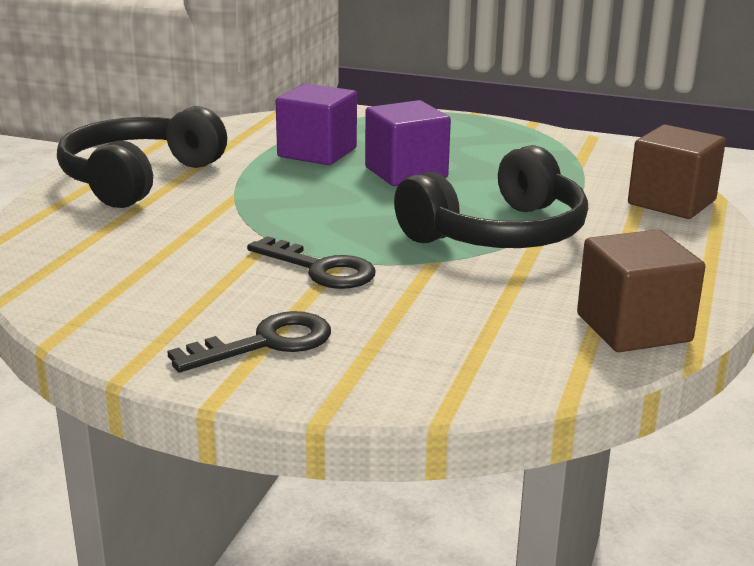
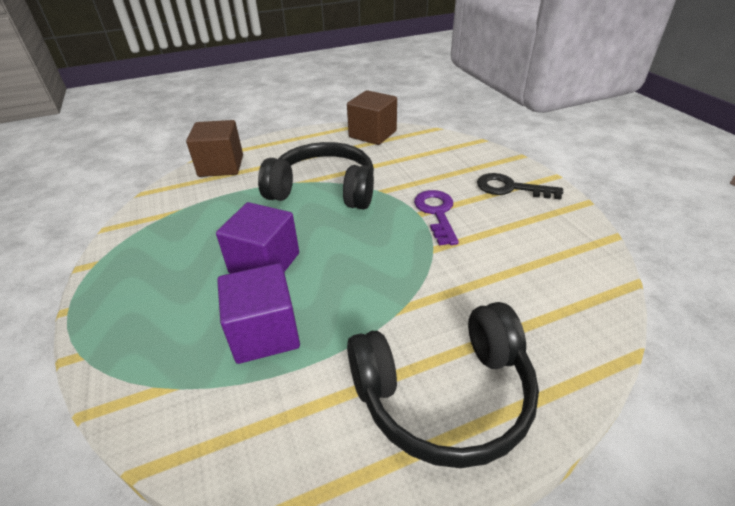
camera: 130 degrees left, 15 degrees up
black key [247,236,376,289] -> purple key [414,190,459,245]

